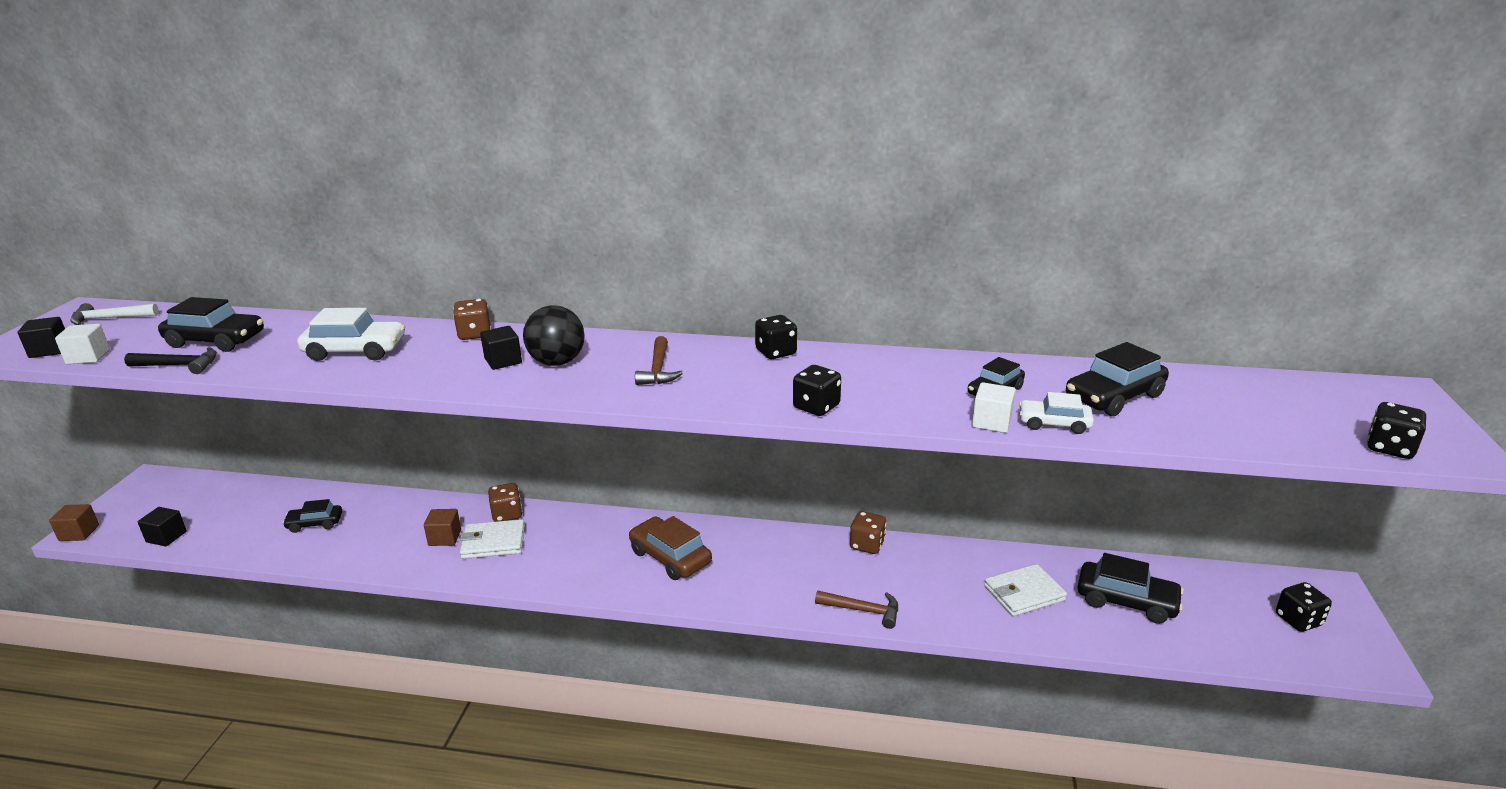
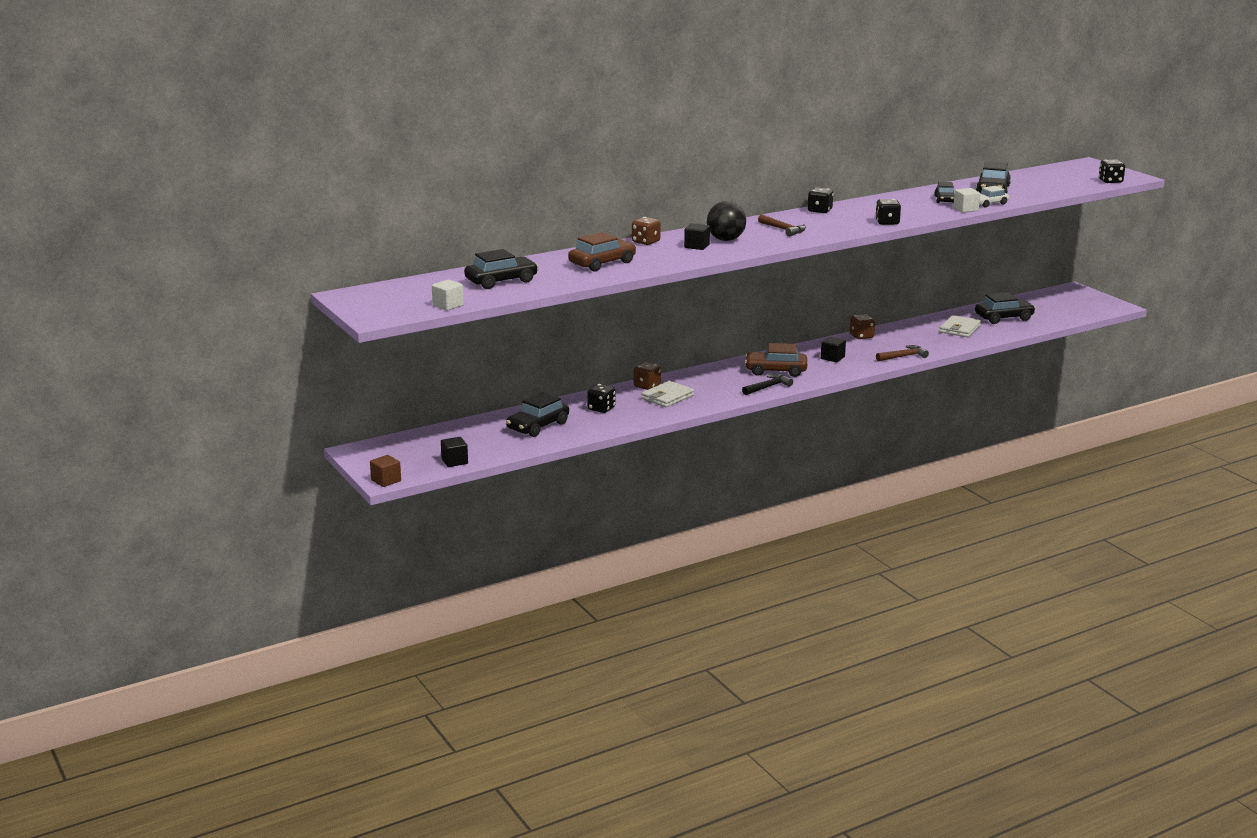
camera: 40 degrees left, 5 degrees down
black cube [18,317,65,358] -> black cube moved to [821,337,846,362]
white hammer [70,303,159,325] -> none
black hammer [124,347,217,374] -> black hammer moved to [742,374,793,395]
black car [282,499,342,533] -> black car [506,392,569,437], size x1.61
white car [297,308,405,361] -> brown car [568,232,636,271]
brown cube [424,509,461,546] -> none
black dice [1276,582,1332,632] -> black dice moved to [587,384,616,413]

